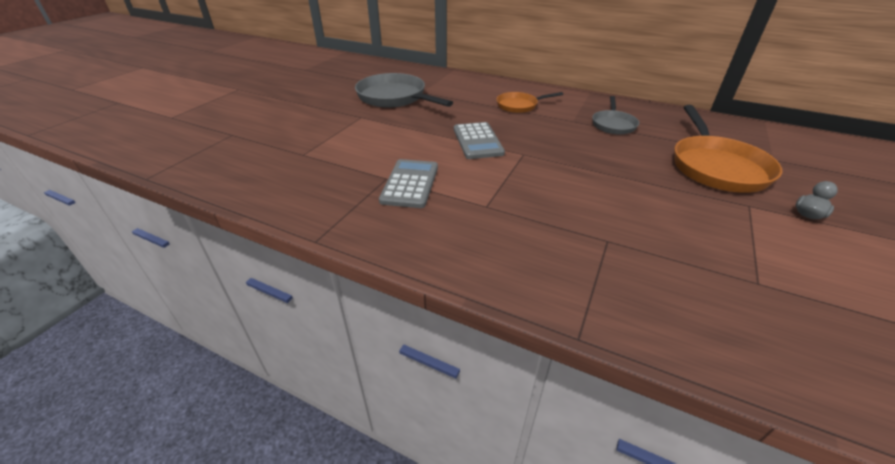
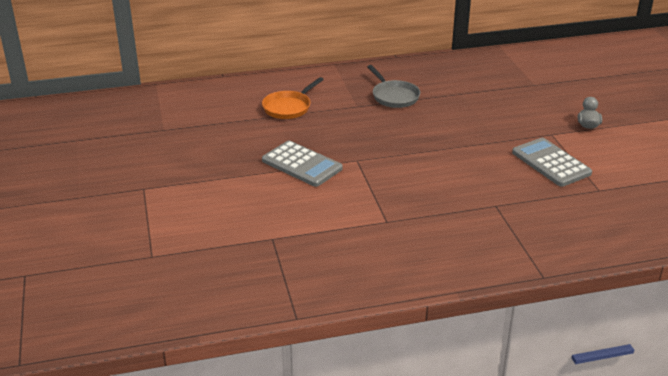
camera: 40 degrees left, 5 degrees down
grey pan [355,73,453,108] -> none
grey calculator [379,159,438,208] -> grey calculator moved to [512,138,592,187]
orange pan [674,105,782,193] -> none

